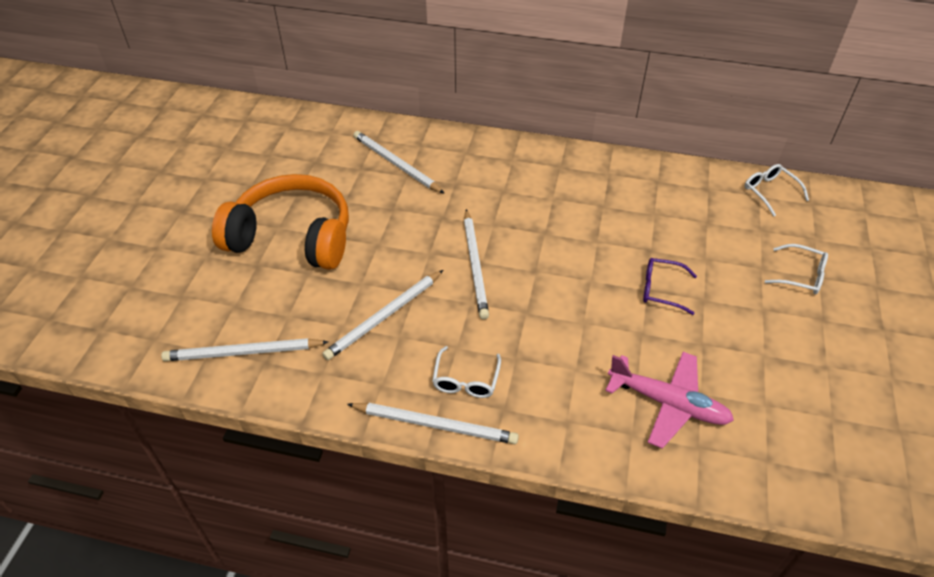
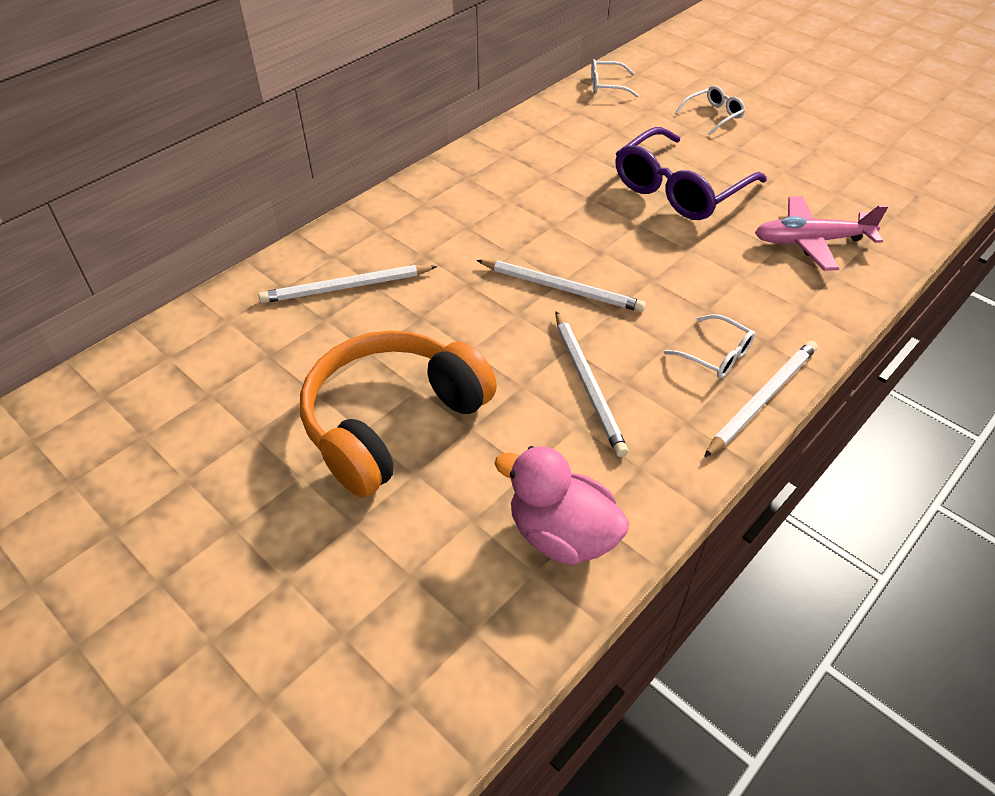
camera: 60 degrees left, 0 degrees up
white pencil [161,338,328,361] -> pink duck [495,446,629,565]
pink plane [605,352,734,449] -> pink plane turned 150 degrees counterclockwise [755,196,888,271]
purple glasses [643,258,697,315] -> purple glasses [615,127,767,220], size x2.09

